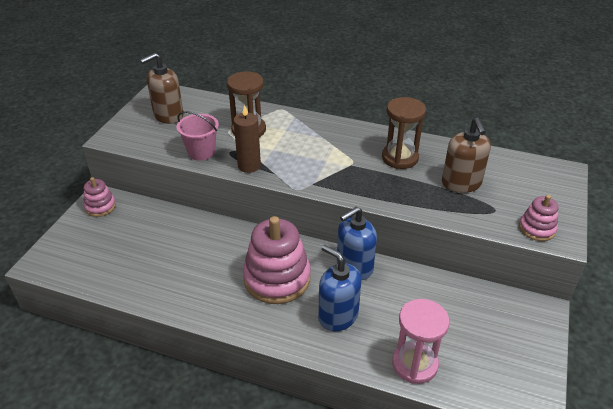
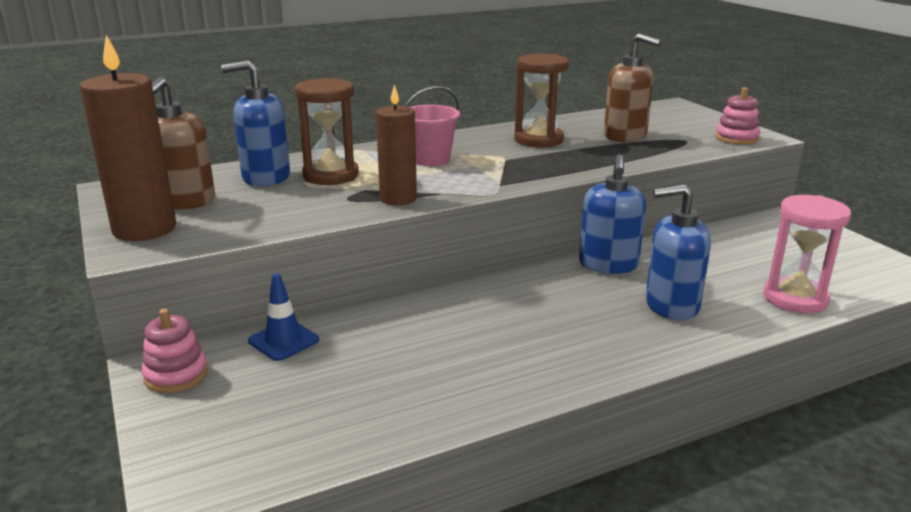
camera: 45 degrees left, 15 degrees down
pink bucket [177,111,219,161] -> pink bucket moved to [405,86,460,166]
pink stacking toy [243,216,311,304] -> none
none -> brown candle [80,35,176,241]
none -> blue soap dispenser [221,60,290,186]
none -> blue traffic cone [248,273,319,361]

